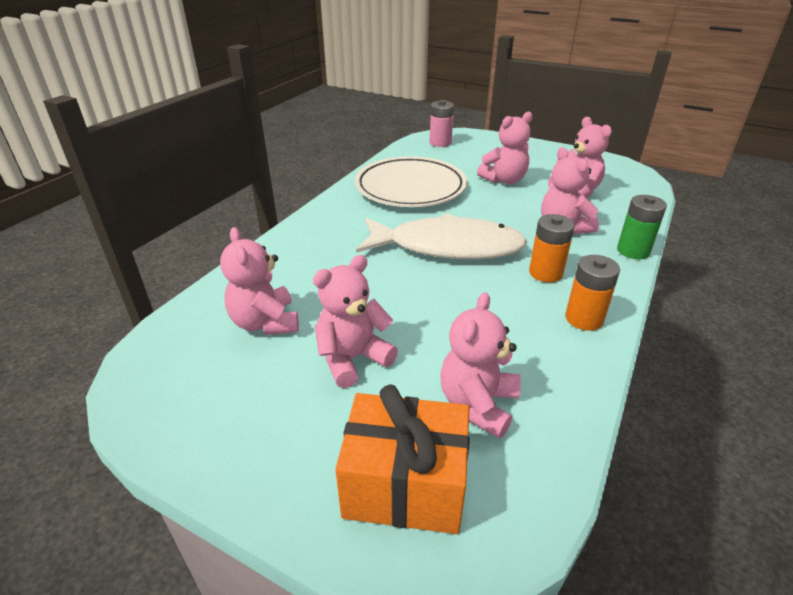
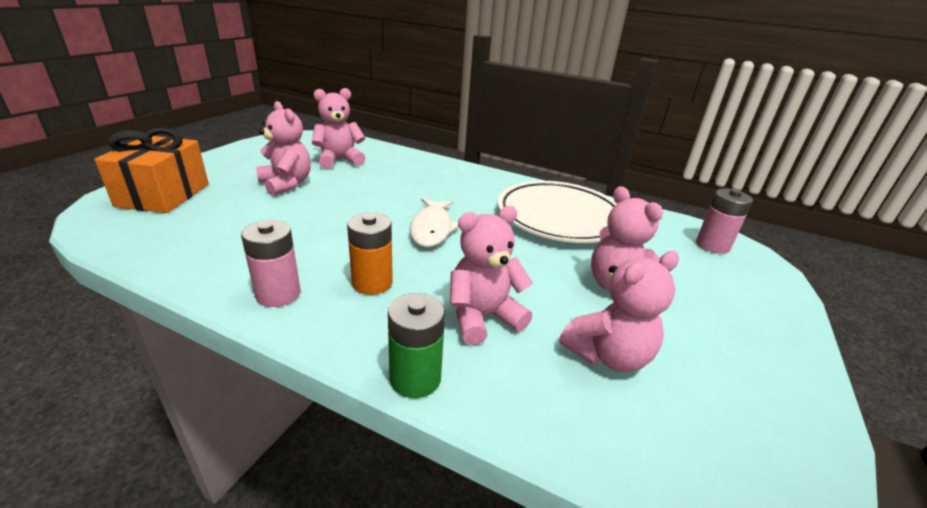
camera: 85 degrees right, 5 degrees down
white fish [356,213,527,260] -> white fish [409,198,458,247], size x0.57
pink teddy bear [440,292,521,438] -> none
orange battery [565,255,620,331] -> pink battery [241,220,301,307]

